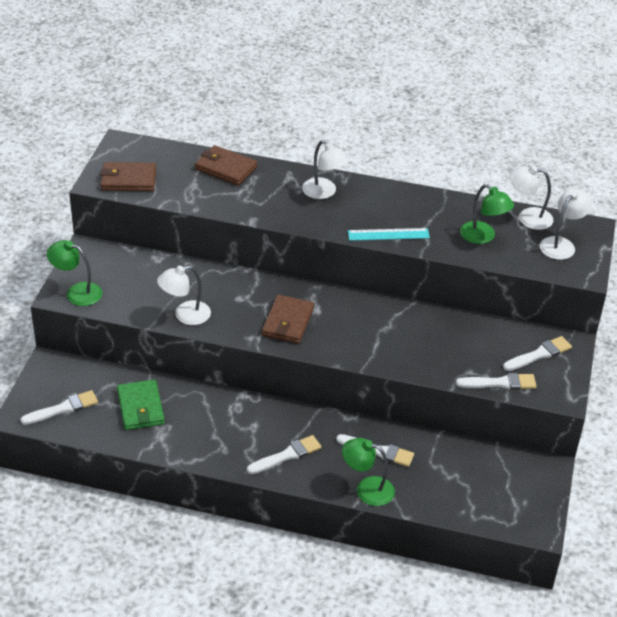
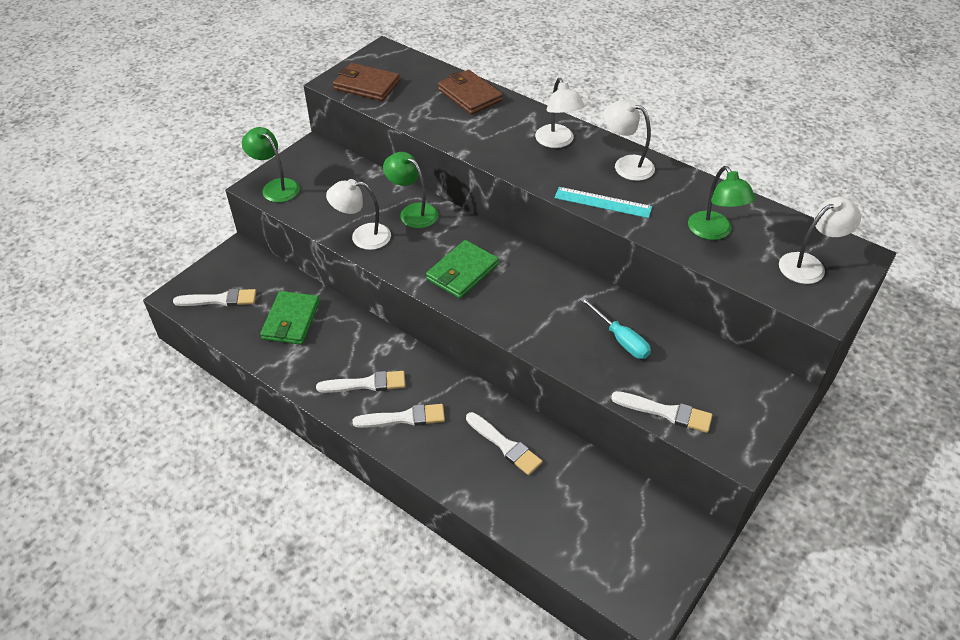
camera: 25 degrees right, 5 degrees up
brown wallet [262,295,314,344] -> green wallet [426,240,499,299]
green lamp [342,438,395,506] -> green lamp moved to [383,152,438,228]
white brush [503,336,572,371] -> white brush moved to [316,371,405,393]
white lamp [509,165,554,230] -> white lamp moved to [603,100,655,181]
none -> turquoise screwdriver [579,297,651,359]

